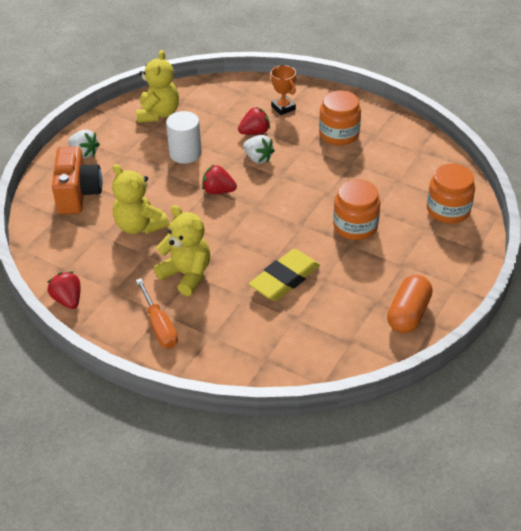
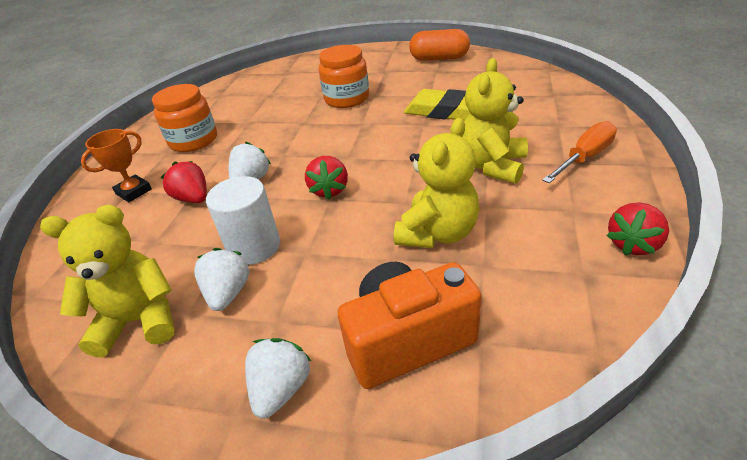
camera: 105 degrees left, 5 degrees down
orange jar [427,164,475,224] -> none
none -> white strawberry [194,248,249,311]

